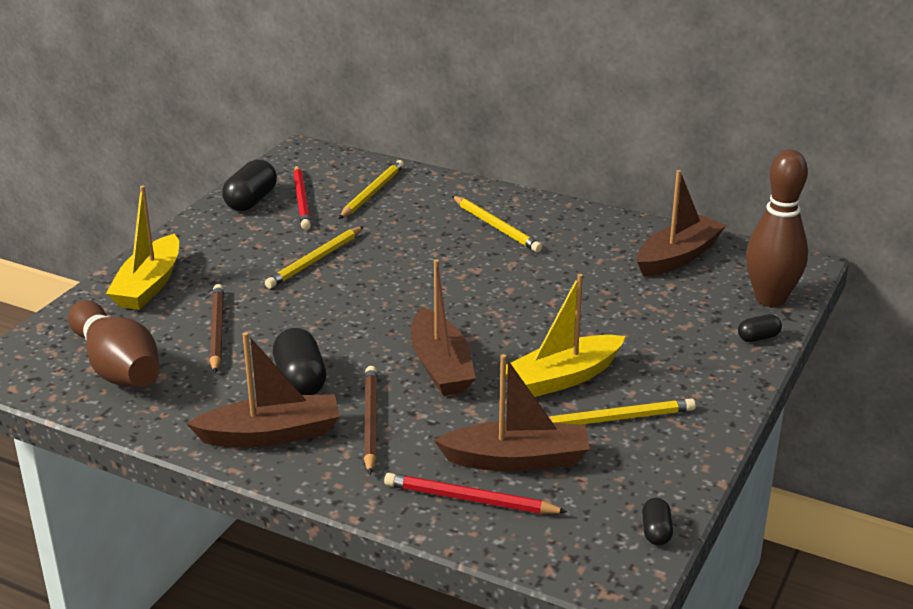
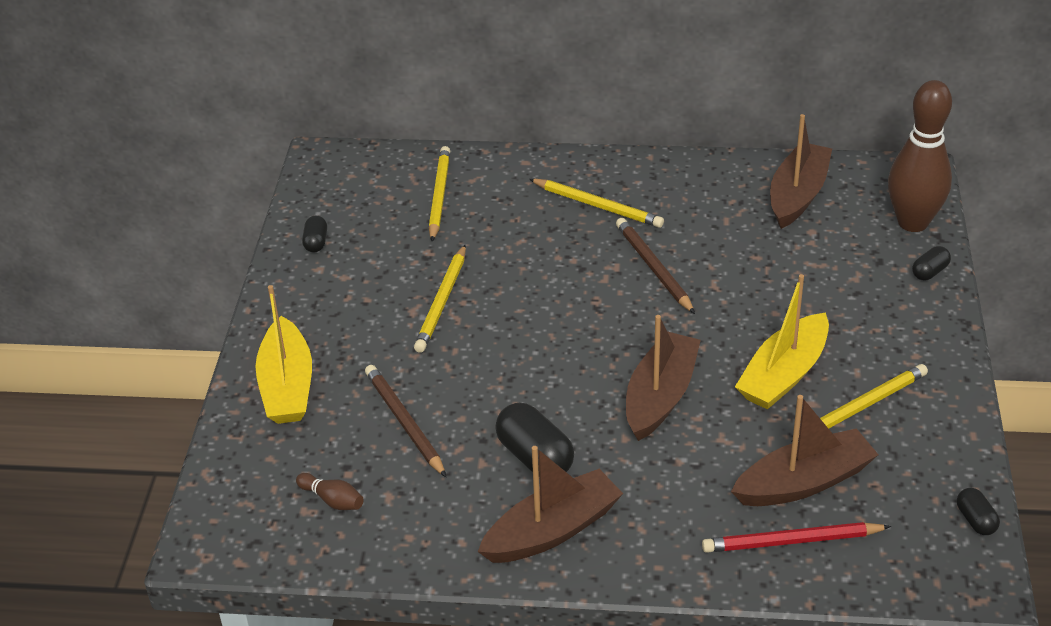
camera: 20 degrees left, 10 degrees up
brown bowling pin [68,300,160,387] -> brown bowling pin [296,473,364,510], size x0.41
black capsule [222,160,277,211] -> black capsule [302,215,327,252], size x0.54
red pencil [293,165,311,230] -> none
brown pencil [364,366,377,475] -> brown pencil moved to [616,218,695,314]
brown boat [411,259,476,396] -> brown boat turned 120 degrees counterclockwise [626,315,701,441]

